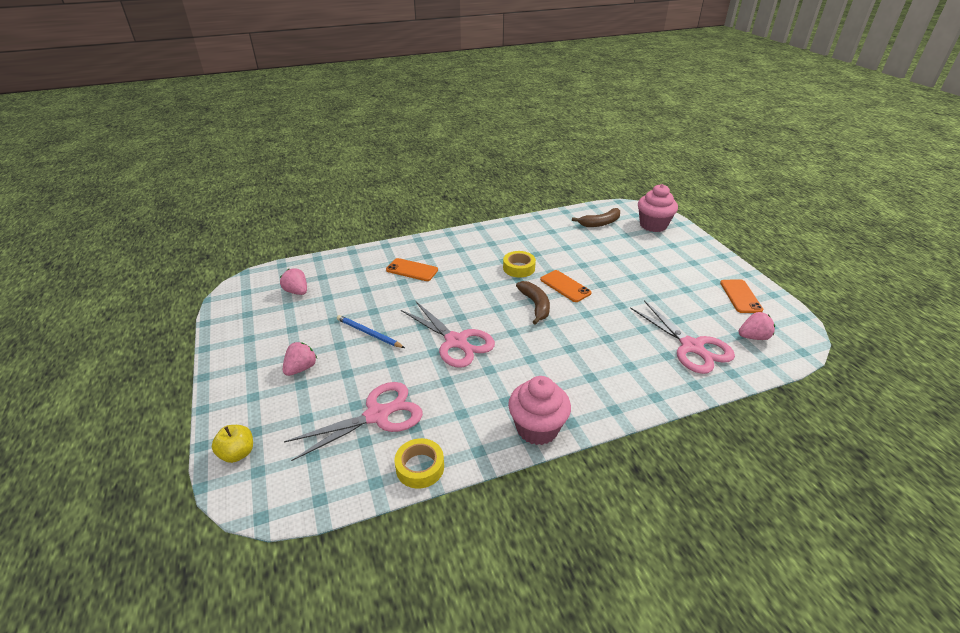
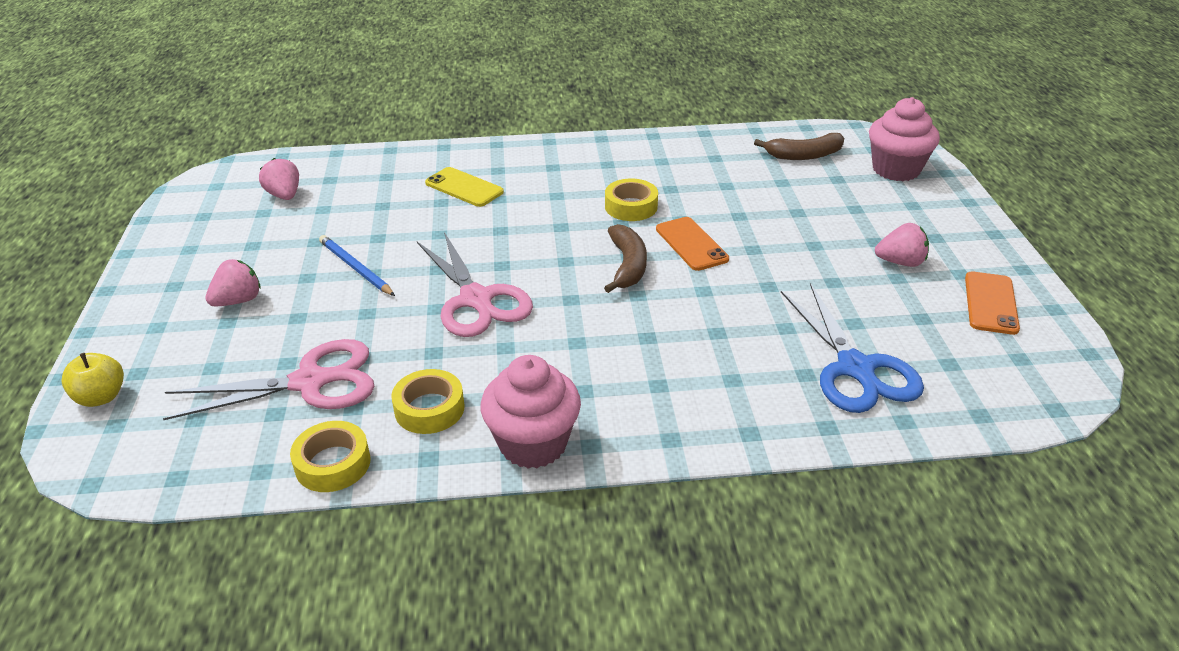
camera: 15 degrees right, 0 degrees up
orange phone [386,258,438,281] -> yellow phone [425,167,504,207]
pink scissors [630,300,735,374] -> blue scissors [781,283,924,413]
pink strawberry [738,312,775,340] -> pink strawberry moved to [875,223,929,267]
none -> yellow tape [391,369,465,434]

